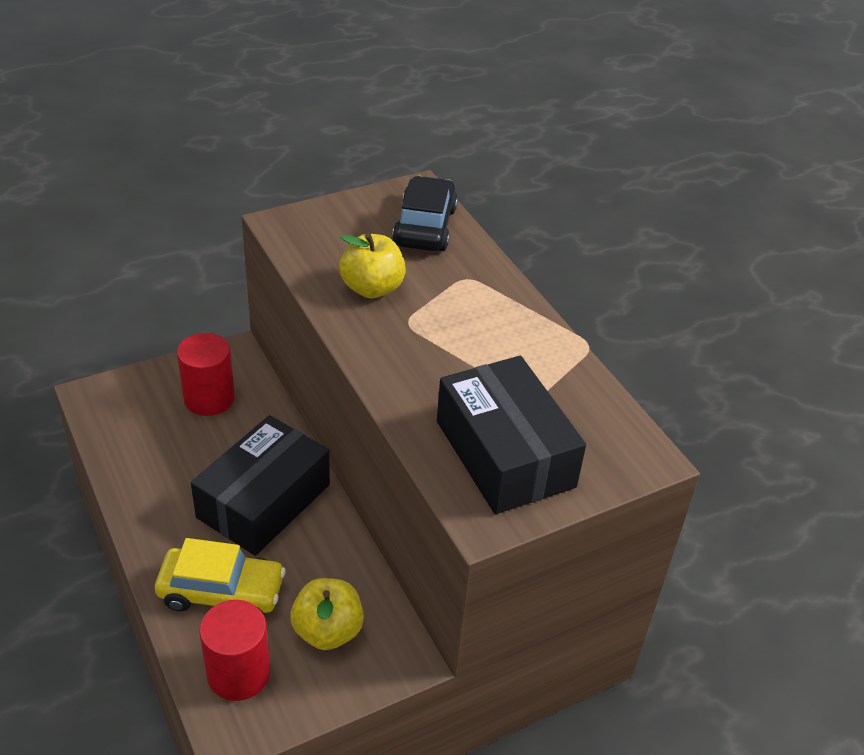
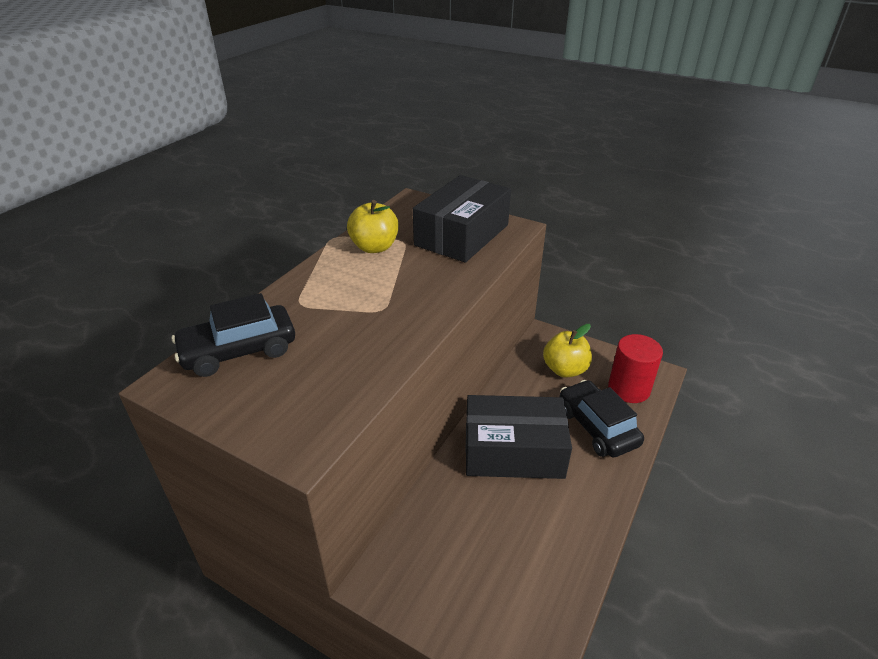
camera: 120 degrees left, 5 degrees down
yellow car [155,538,286,613] -> black car [560,380,644,458]
red cylinder [177,333,235,416] -> none
yellow apple [339,233,406,298] -> yellow apple moved to [347,200,399,253]

